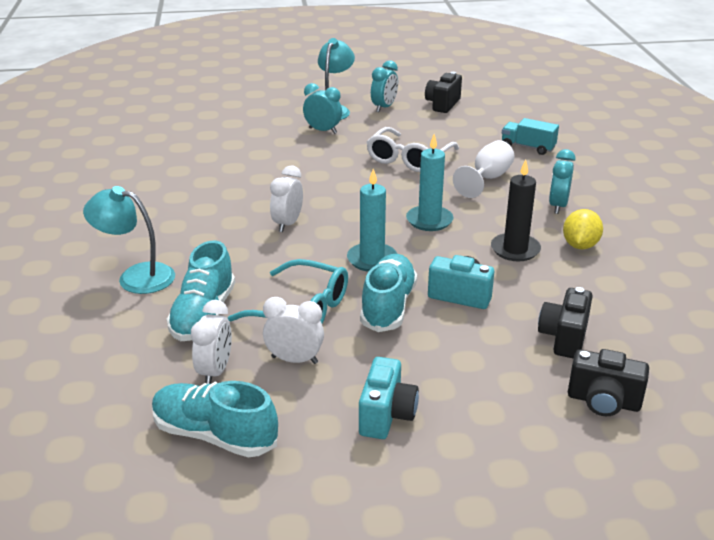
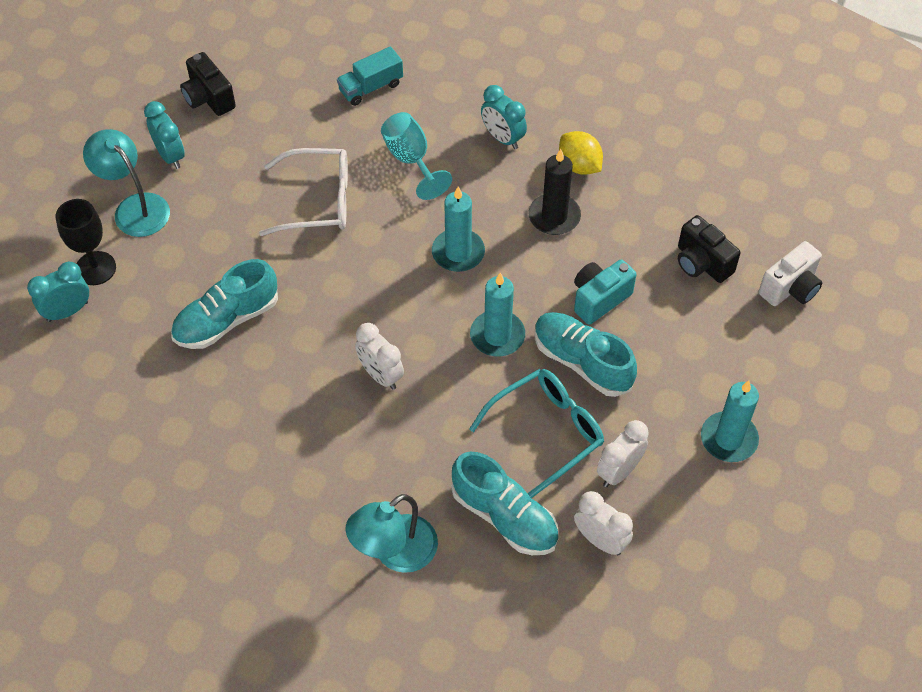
camera: 60 degrees left, 25 degrees up
turquoise shoe [152,381,278,457] -> turquoise shoe moved to [171,259,278,349]
turquoise clock [303,83,342,134] -> turquoise clock moved to [27,262,89,322]
turquoise camera [359,357,419,439] -> turquoise candle [701,380,759,462]
white glasses [366,127,459,172] -> white glasses turned 60 degrees counterclockwise [259,148,348,236]
white goblet [453,140,514,198] -> turquoise goblet [381,112,452,200]
black camera [568,349,649,416] -> white camera [759,241,822,306]
none -> black goblet [56,199,116,285]

